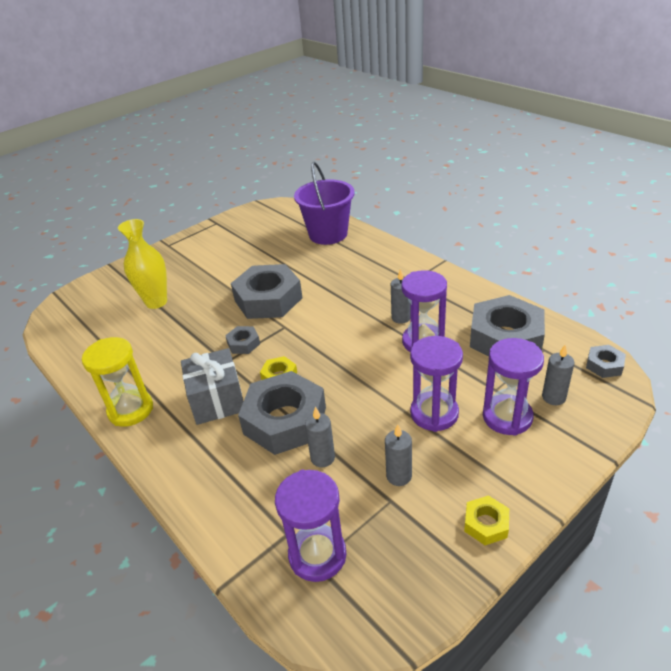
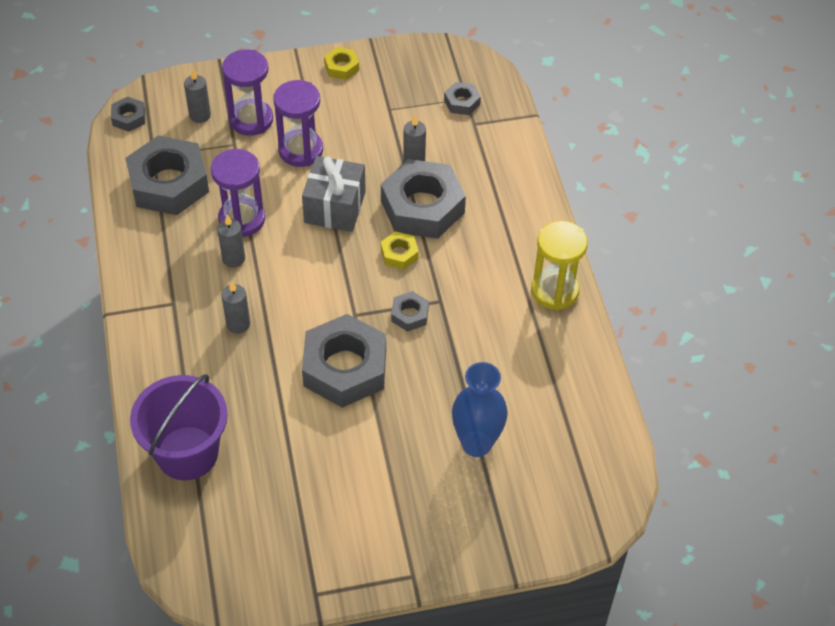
camera: 155 degrees left, 15 degrees up
yellow vase [118,219,167,309] -> blue vase [452,362,508,457]
grey gift [181,348,243,425] -> grey gift moved to [302,156,366,232]
purple hourglass [275,470,346,582] -> grey nut [444,82,481,115]
grey candle [385,425,412,486] -> grey candle moved to [221,281,250,333]

